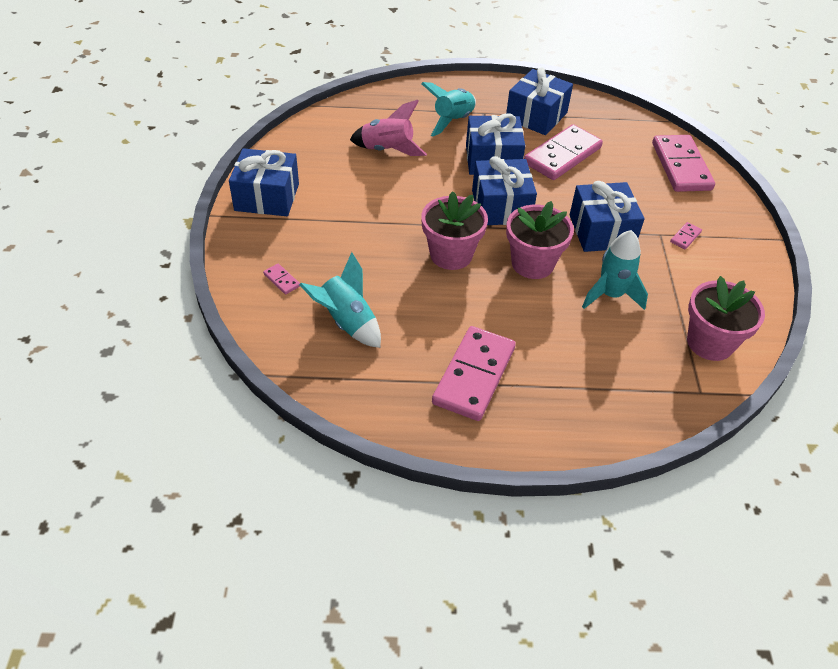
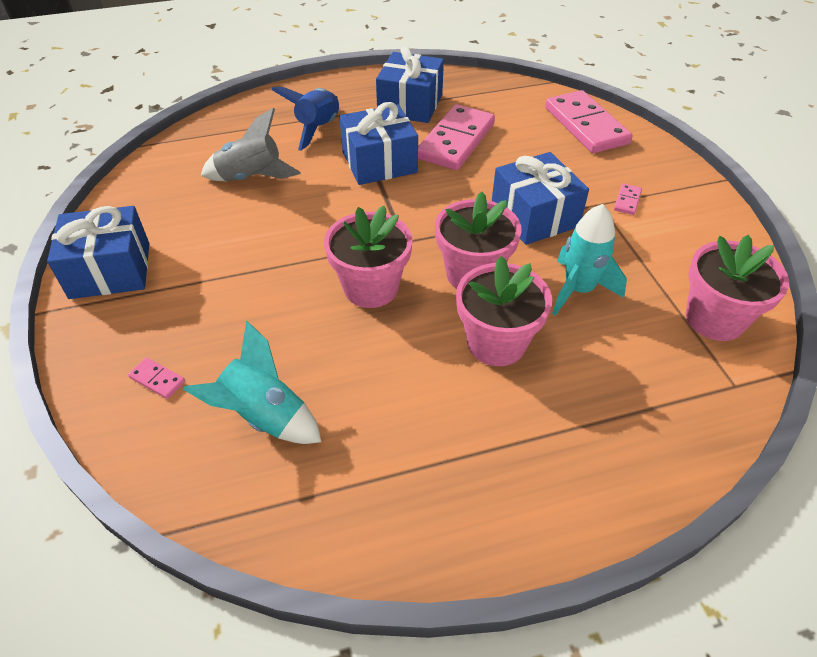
camera: 15 degrees left, 0 degrees up
pink rocket [350,100,427,156] -> grey rocket [201,108,301,181]
turquoise rocket [421,82,476,137] -> blue rocket [271,87,339,151]
pink domino [432,326,516,421] -> none
blue gift [472,156,537,225] -> none
none -> pink flower pot [456,256,552,366]

